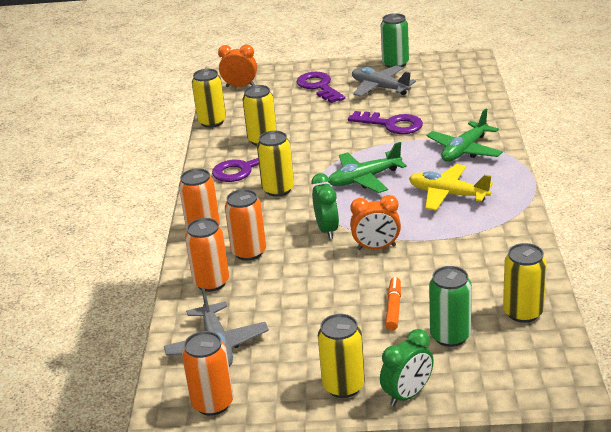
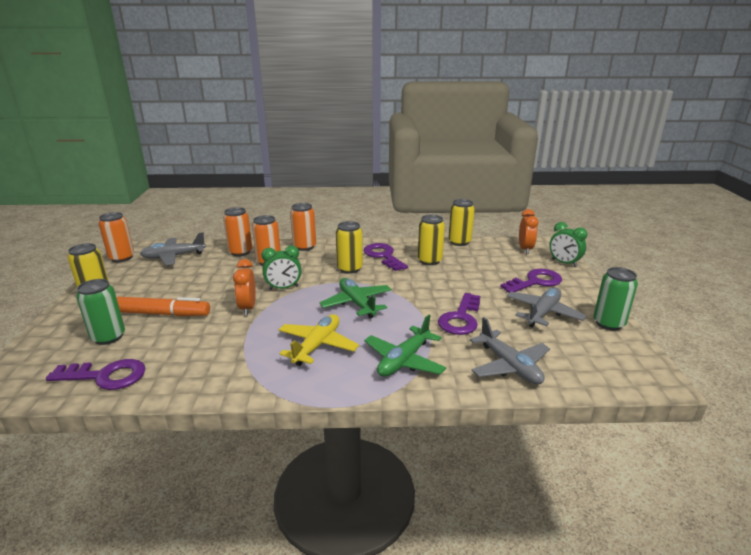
camera: 85 degrees right, 5 degrees down
green clock [380,329,434,406] -> green clock moved to [549,222,587,267]
orange marker [385,277,401,331] -> orange marker [116,297,210,316], size x1.67
green plane [427,109,503,162] -> green plane turned 90 degrees counterclockwise [364,315,446,377]
yellow can [503,243,547,323] -> purple key [46,359,145,390]
none -> grey plane [470,317,550,385]

